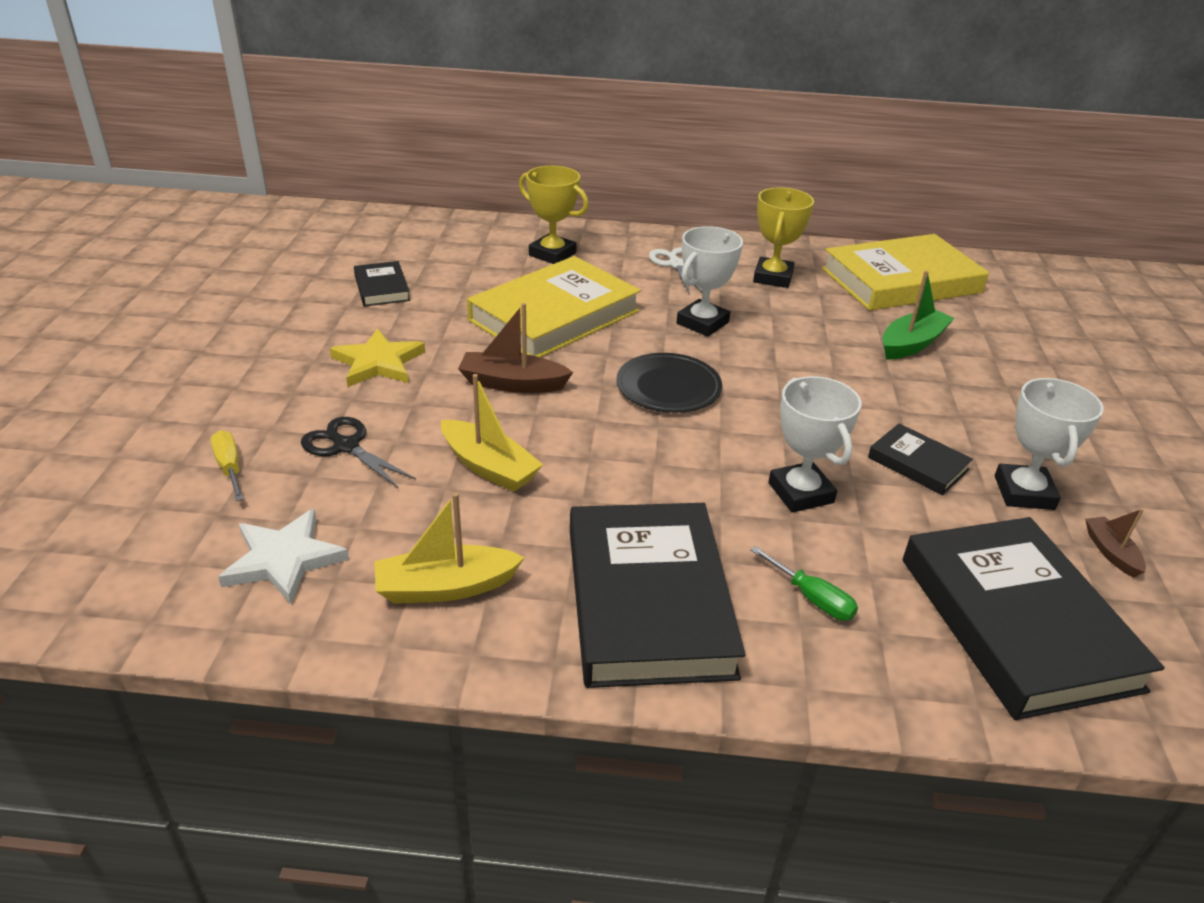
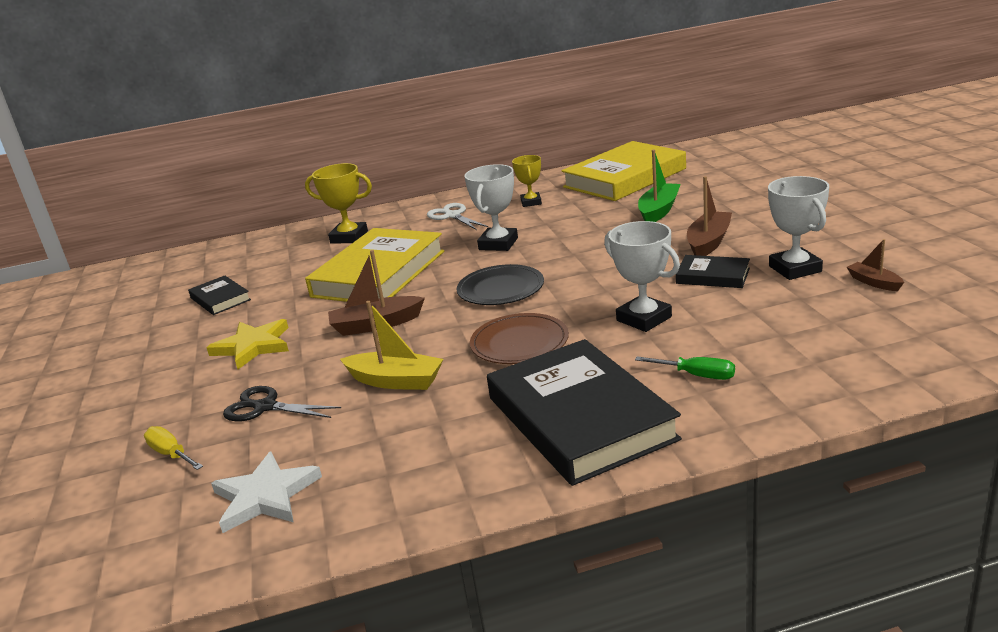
camera: 15 degrees left, 10 degrees down
yellow boat [374,492,525,604] -> none
yellow trophy [753,187,814,288] -> yellow trophy [512,155,542,207], size x0.66
black book [903,517,1165,720] -> none
none -> brown plate [470,313,569,364]
none -> brown boat [687,176,732,256]

